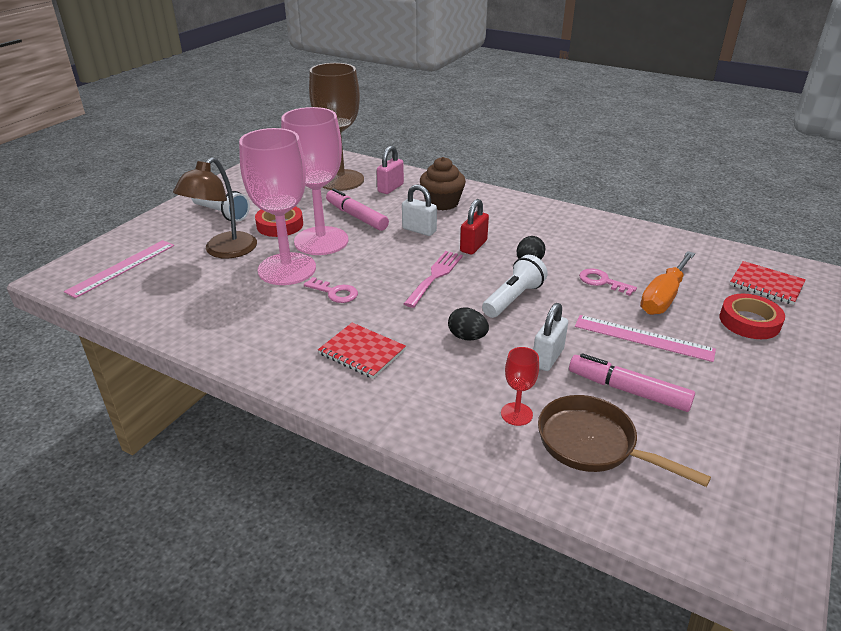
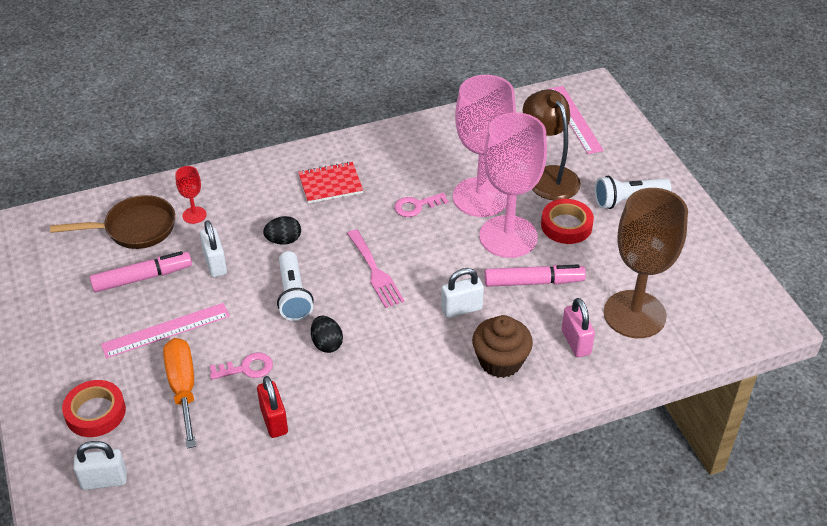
camera: 130 degrees right, 10 degrees up
red padlock [460,199,489,255] -> red padlock moved to [257,376,288,438]
red notebook [730,261,806,305] -> white padlock [73,441,127,490]

